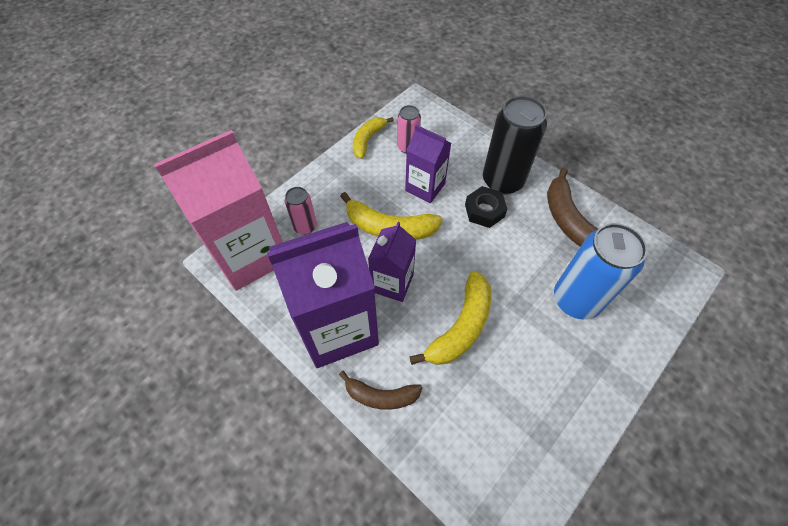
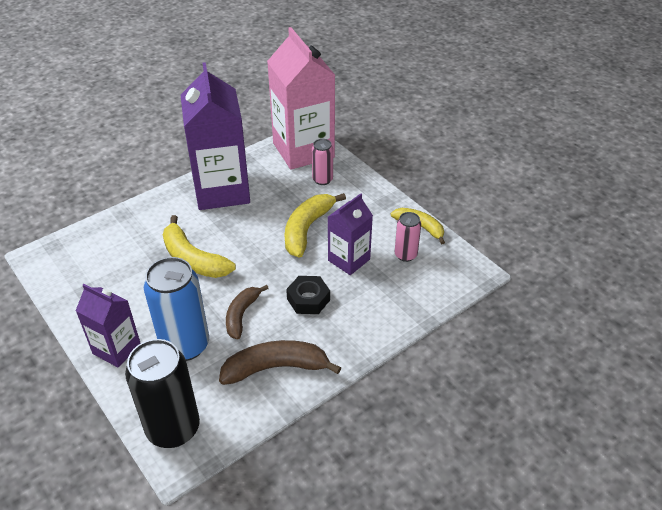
camera: 100 degrees right, 15 degrees down
brown banana [339,371,422,410] -> brown banana moved to [226,285,269,339]
purple carton [368,222,416,302] -> purple carton moved to [76,284,141,367]
black can [483,96,547,195] -> black can moved to [125,339,200,448]

